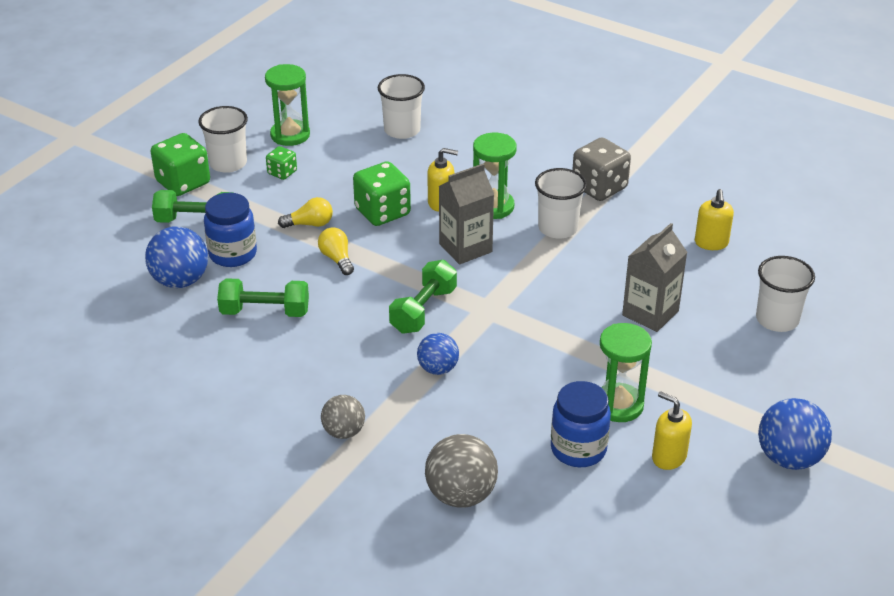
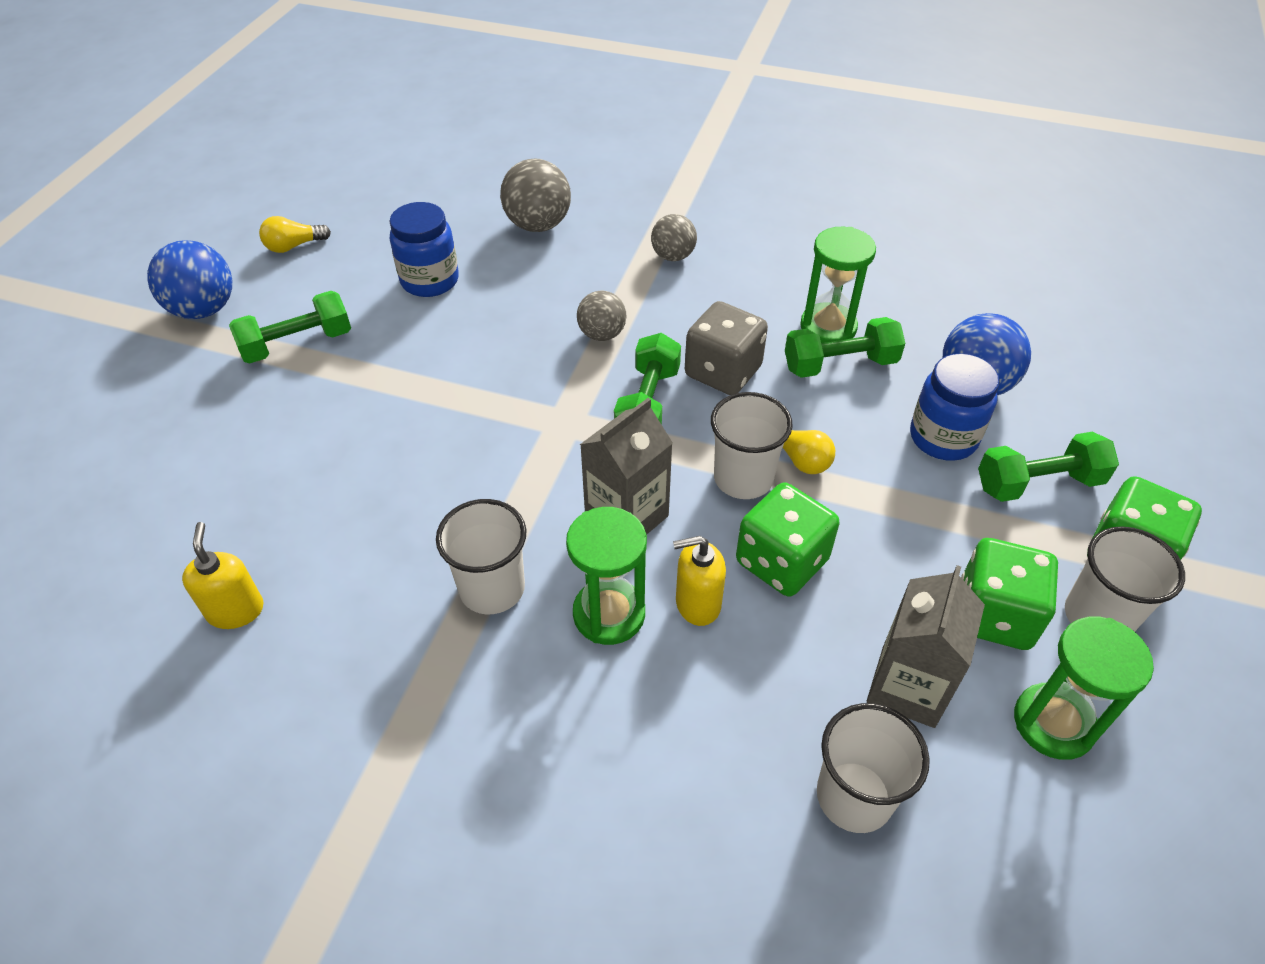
camera: 165 degrees right, 10 degrees up
green dice [266,146,297,180] -> green dice [961,538,1058,650], size x1.85
yellow light bulb [278,197,333,228] -> yellow light bulb moved to [259,216,331,253]
blue ball [417,333,459,375] -> grey ball [577,291,627,341]
grey dice [572,138,631,201] -> grey dice moved to [685,301,768,395]
green hourglass [600,323,652,422] -> green hourglass moved to [800,227,876,343]
grey carton [622,223,687,332] -> grey carton moved to [867,565,985,728]
yellow soap dispenser [652,391,692,470] -> none
white cup [756,256,815,332] -> white cup moved to [711,392,793,499]
none -> green dumbbell [229,291,351,363]

